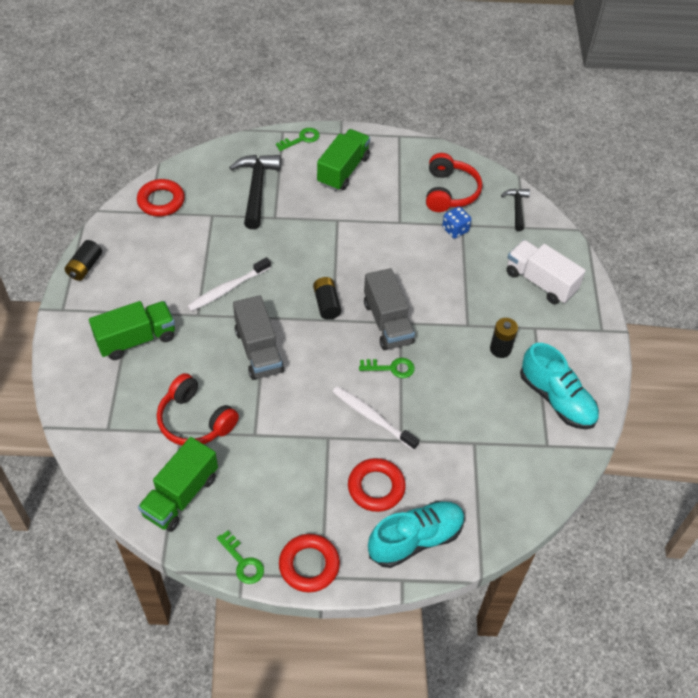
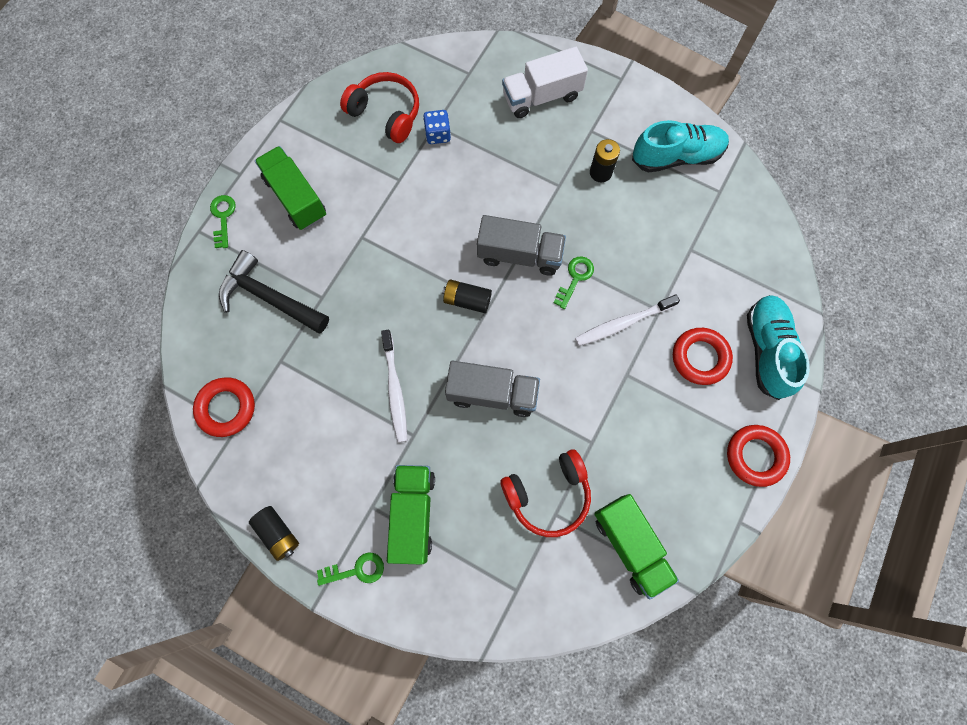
camera: 60 degrees left, 20 degrees up
green key [217,531,264,584] -> green key moved to [317,552,384,586]
black hammer [501,189,530,231] -> none

